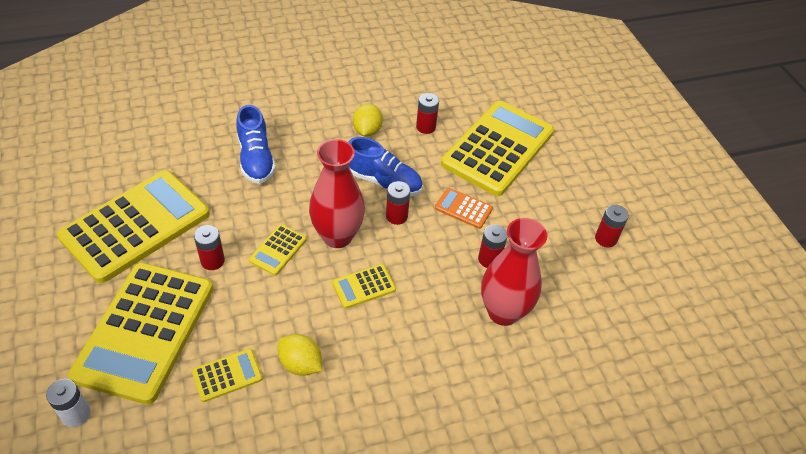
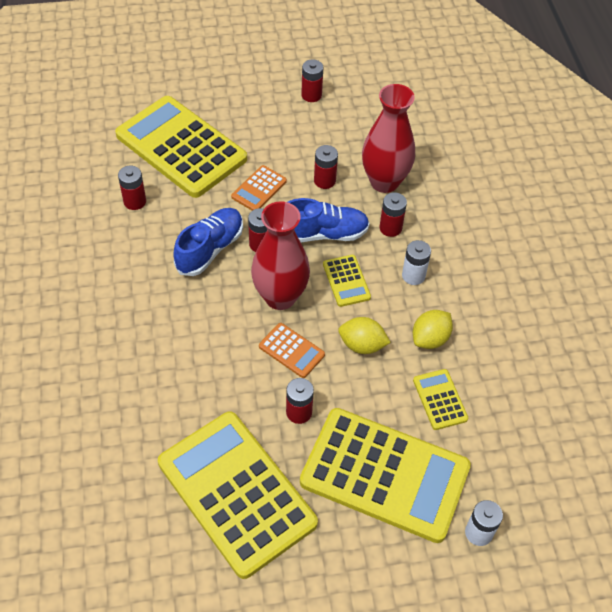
camera: 80 degrees left, 5 degrees up
blue shoe [236,105,276,184] -> blue shoe moved to [288,198,370,242]
yellow calculator [249,224,307,276] -> orange calculator [259,323,325,378]
yellow lemon [353,104,383,137] -> yellow lemon moved to [338,317,391,354]
none -> red battery [379,192,407,237]
none -> white battery [402,240,431,285]

